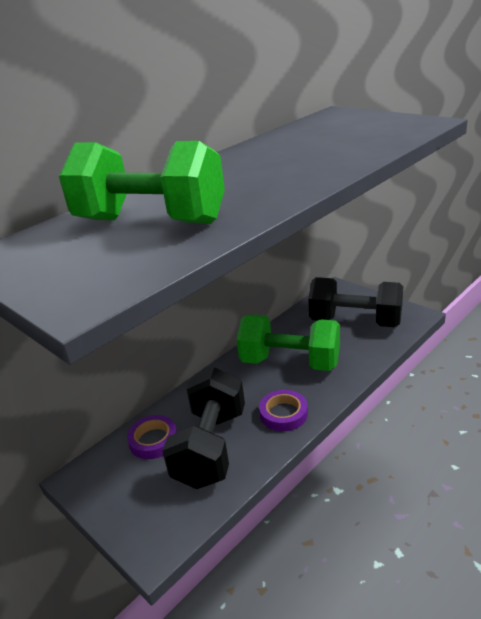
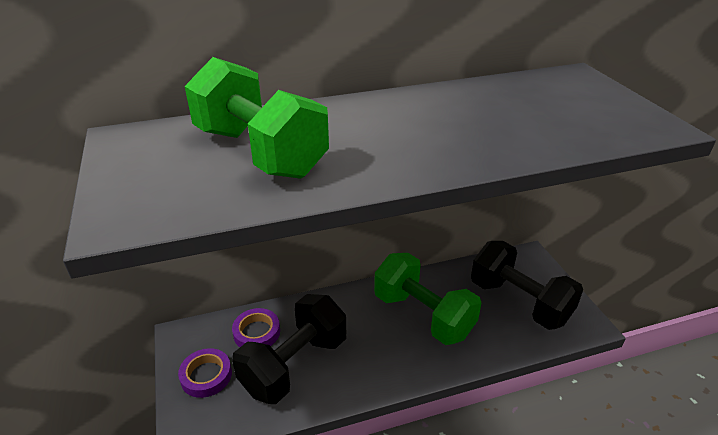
camera: 25 degrees right, 5 degrees up
purple tape [259,390,308,431] -> purple tape moved to [178,348,232,398]

